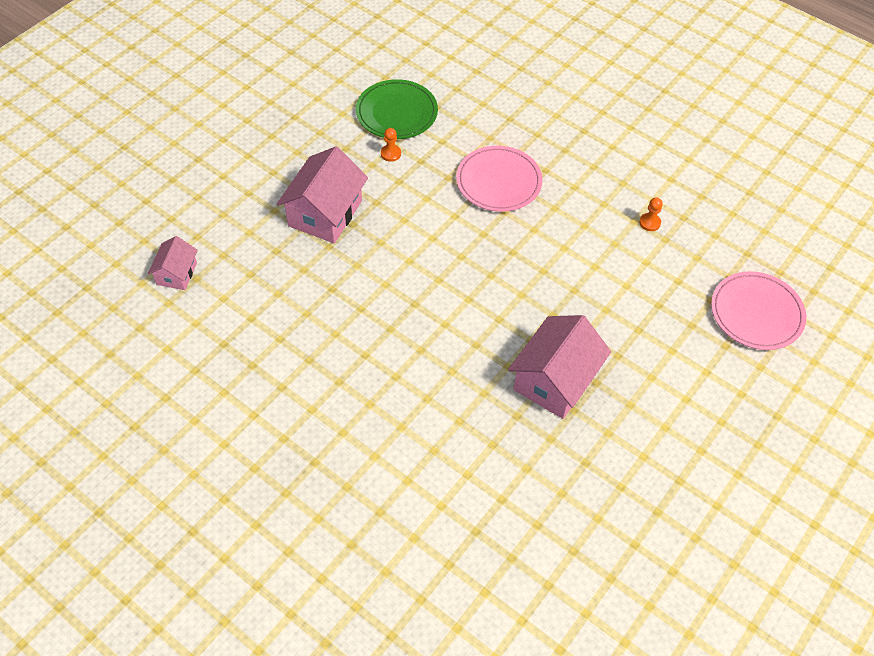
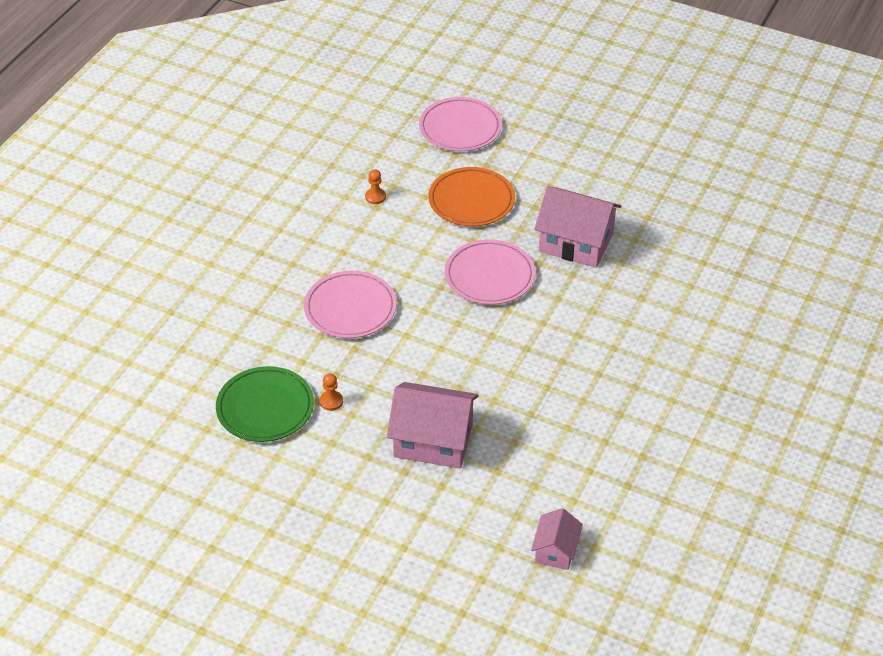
camera: 100 degrees left, 10 degrees down
pink house [148,236,198,290] -> pink house turned 75 degrees counterclockwise [531,508,583,570]
none -> orange plate [429,167,515,226]
none -> pink plate [445,239,535,305]

